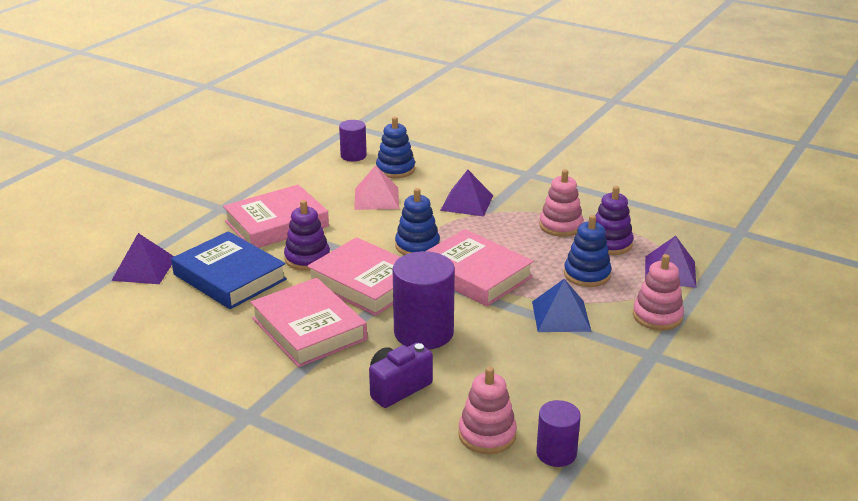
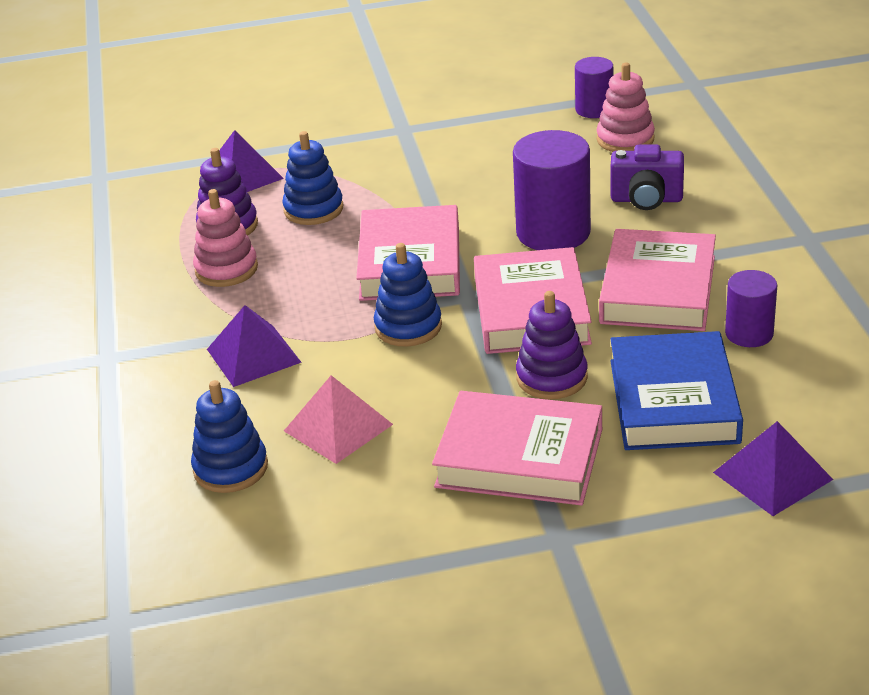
camera: 130 degrees left, 5 degrees up
purple cylinder [339,120,367,161] -> purple cylinder moved to [725,270,777,347]
blue pyramid [532,279,592,332] -> none
pink stacking toy [633,254,684,330] -> none

